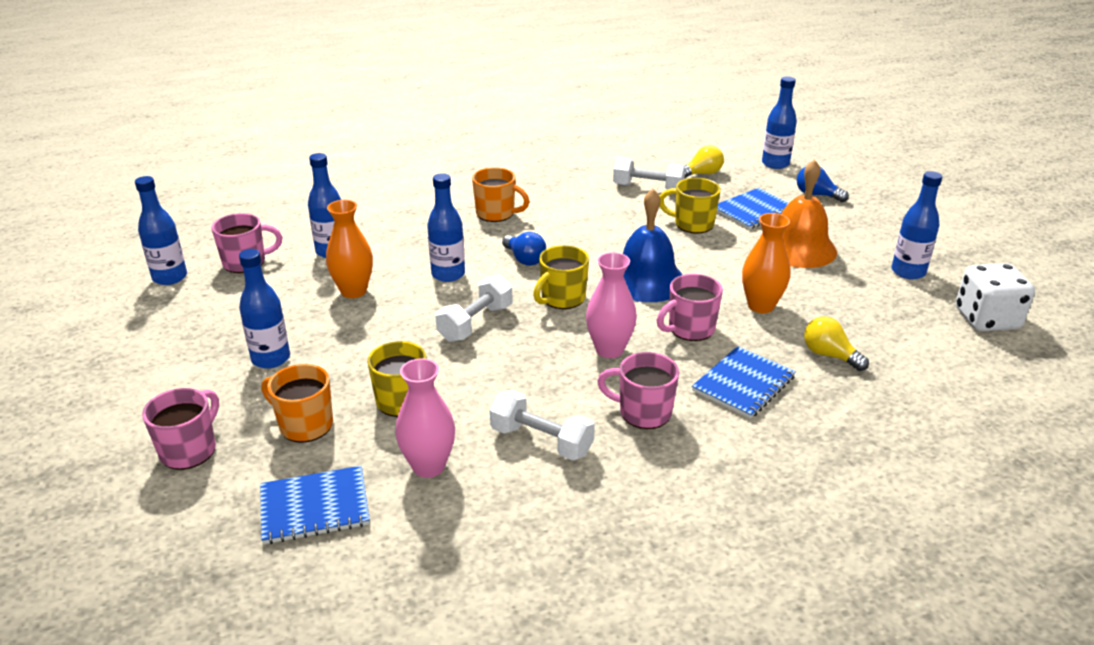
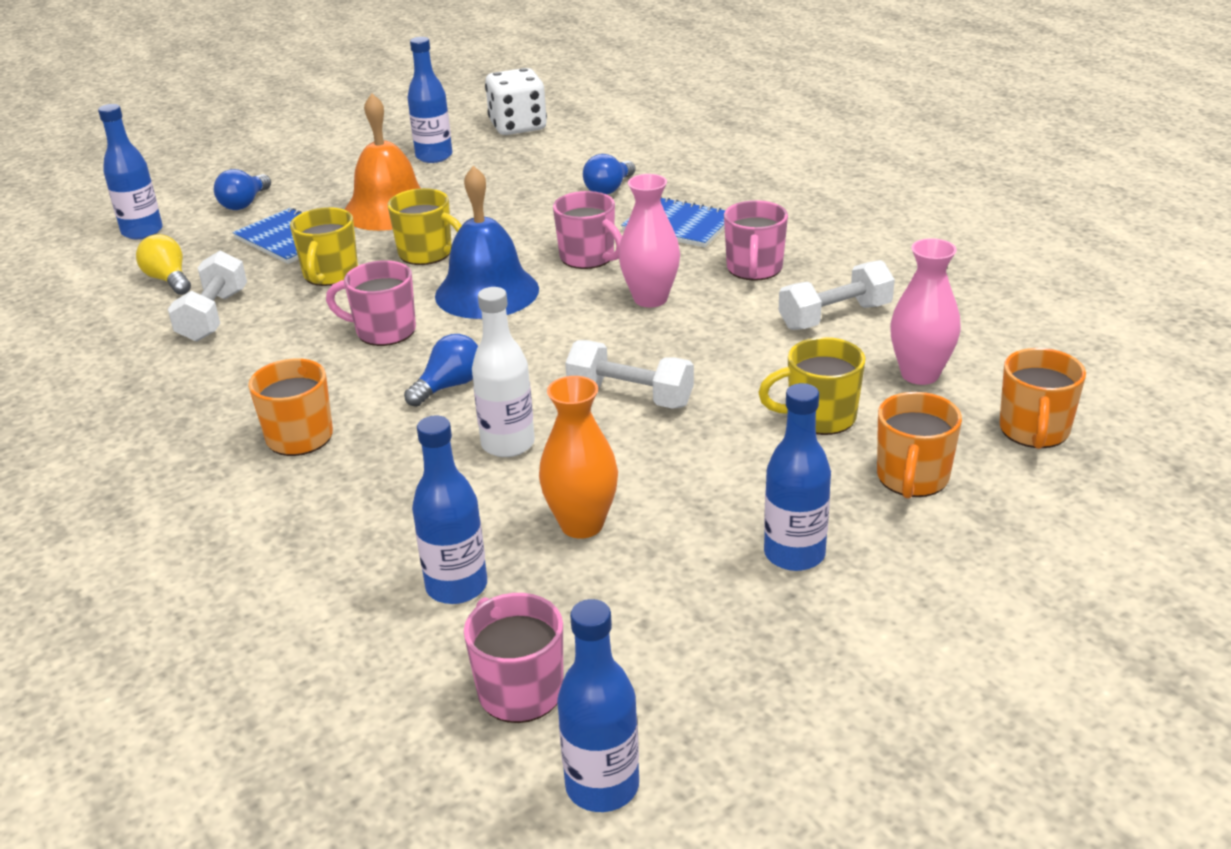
camera: 100 degrees left, 0 degrees up
pink mug [142,388,219,470] -> pink mug moved to [326,260,416,346]
blue notebook [260,466,370,544] -> orange mug [999,348,1086,449]
blue bottle [427,173,465,282] -> white bottle [472,287,535,457]
white dumbbell [490,390,595,461] -> white dumbbell turned 45 degrees clockwise [779,260,895,330]
yellow mug [533,245,589,309] -> yellow mug moved to [387,188,462,265]
orange vase [742,213,790,313] -> none
yellow light bulb [804,317,869,371] -> blue light bulb [583,154,636,194]

